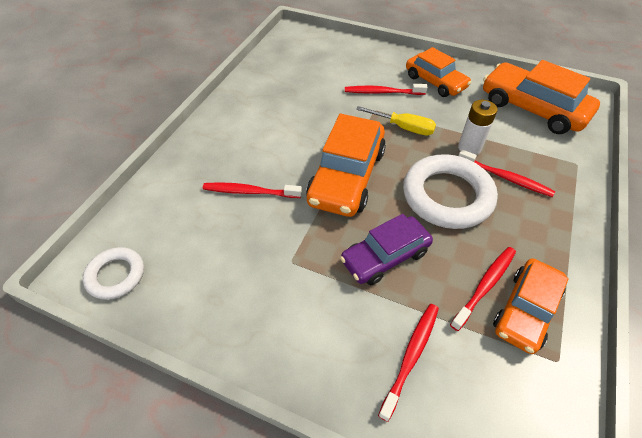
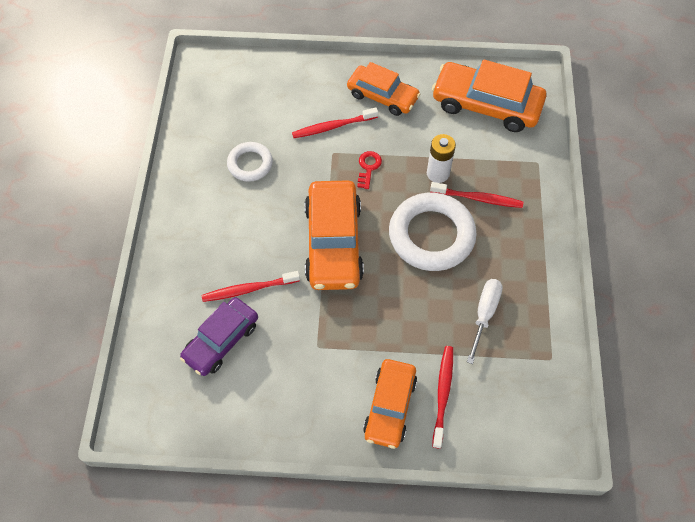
camera: 20 degrees left, 10 degrees up
white ring [83,247,144,300] -> white ring moved to [227,142,273,182]
purple car [340,214,433,285] -> purple car moved to [180,297,258,376]
yellow screwdriver [356,106,436,135] -> red key [357,151,382,189]
red toothbrush [450,247,516,331] -> white screwdriver [467,279,503,364]
orange car [493,258,569,354] -> orange car moved to [363,359,417,449]

